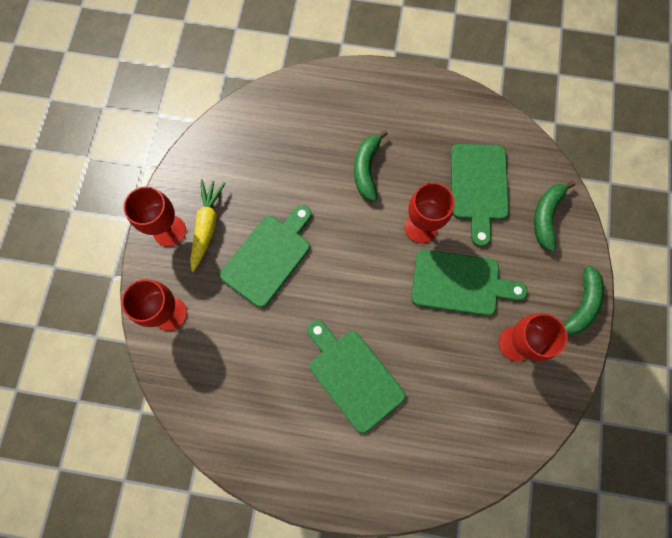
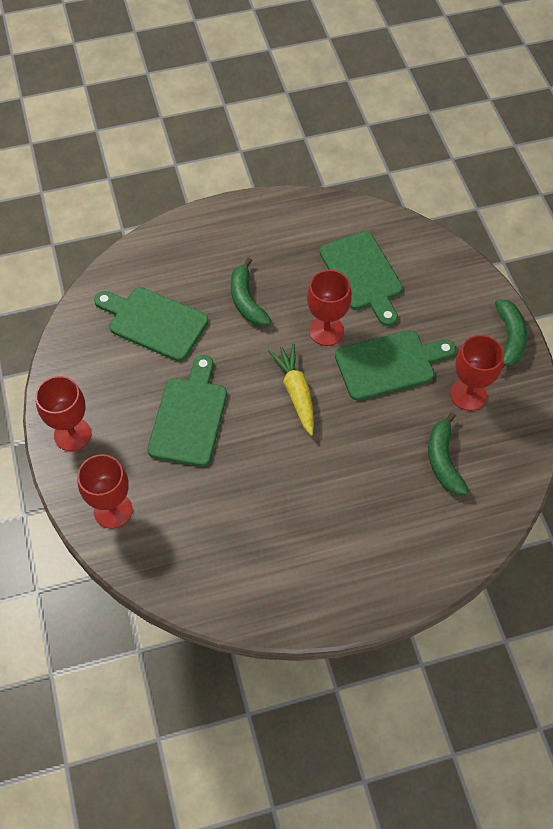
camera: 25 degrees left, 15 degrees down
yellow carrot [190,179,226,272] -> yellow carrot moved to [268,343,314,436]
green cutting board [308,320,405,433] -> green cutting board moved to [94,287,208,361]
green banana [534,181,575,252] -> green banana moved to [428,412,469,495]

